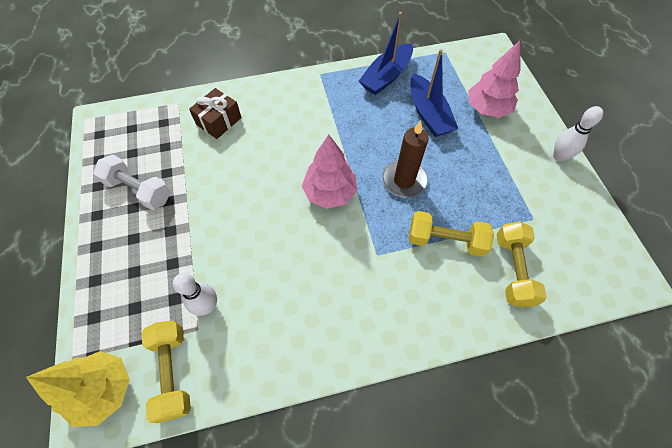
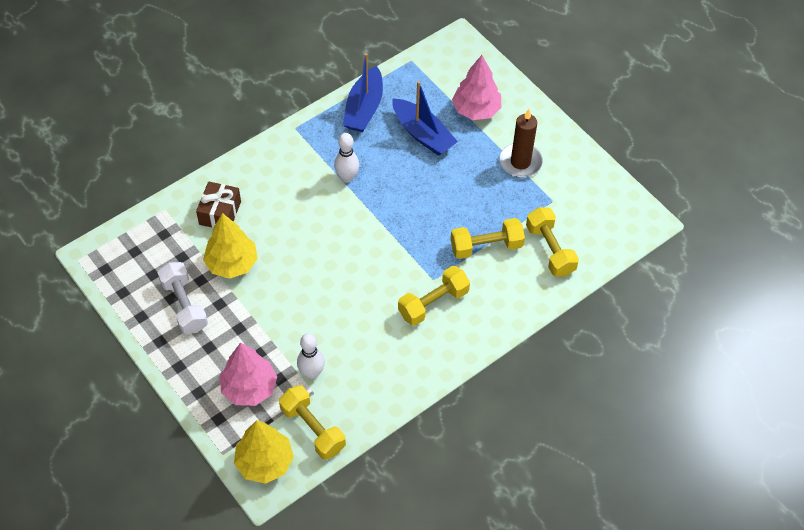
camera: 25 degrees left, 5 degrees down
white dumbbell [93,155,170,210] -> white dumbbell turned 60 degrees clockwise [158,262,208,334]
pink tree [302,134,358,209] -> pink tree moved to [220,343,277,406]
brown candle [382,121,428,198] -> brown candle moved to [499,109,543,178]
white bowling pin [553,106,603,162] -> white bowling pin moved to [334,133,359,182]
none -> yellow tree [203,213,258,279]
none -> yellow dumbbell [398,266,470,326]

